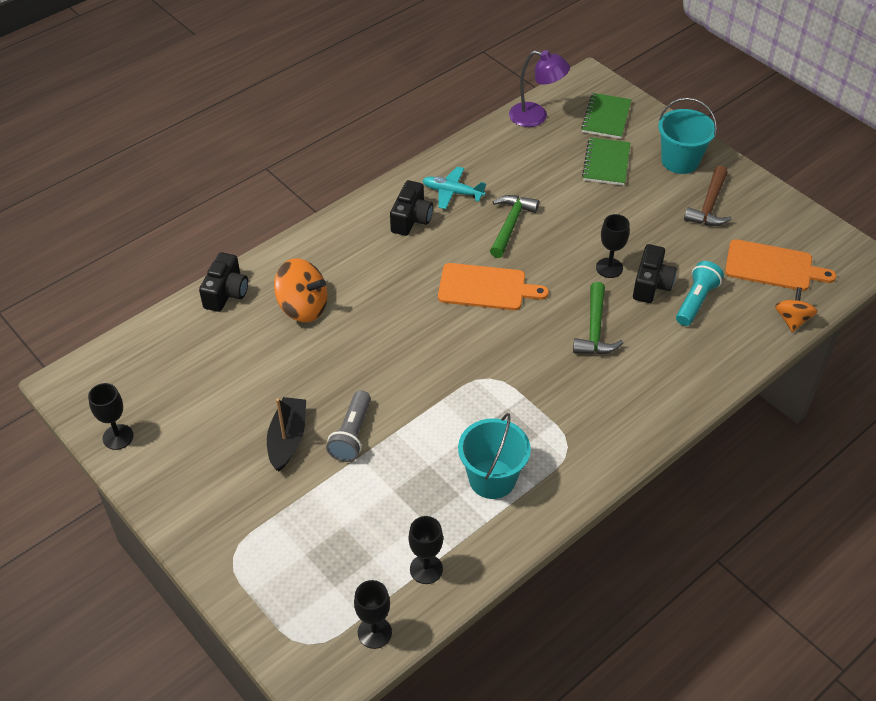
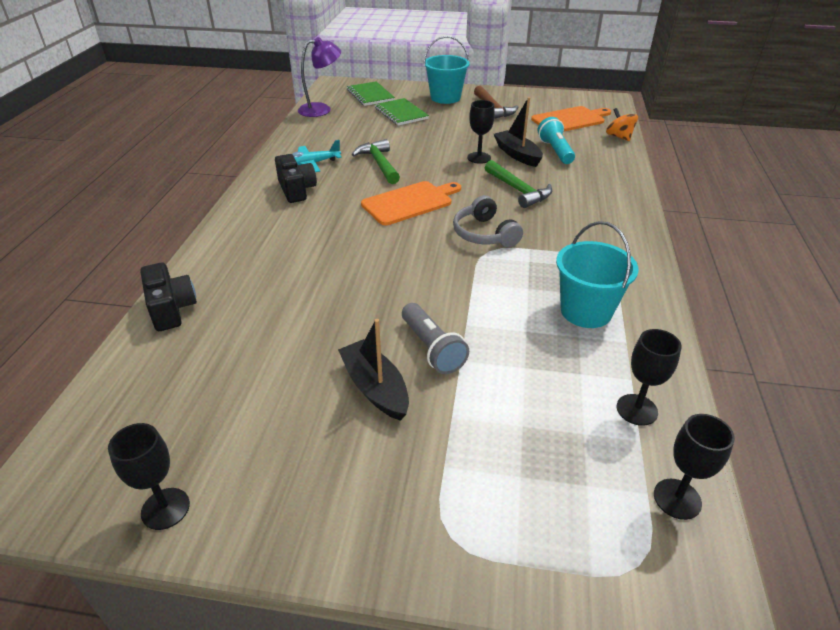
camera: 40 degrees left, 10 degrees down
orange spinning top [274,258,328,322] -> none
black camera [633,244,676,303] -> black boat [494,97,543,167]
none -> grey headphones [453,195,523,247]

